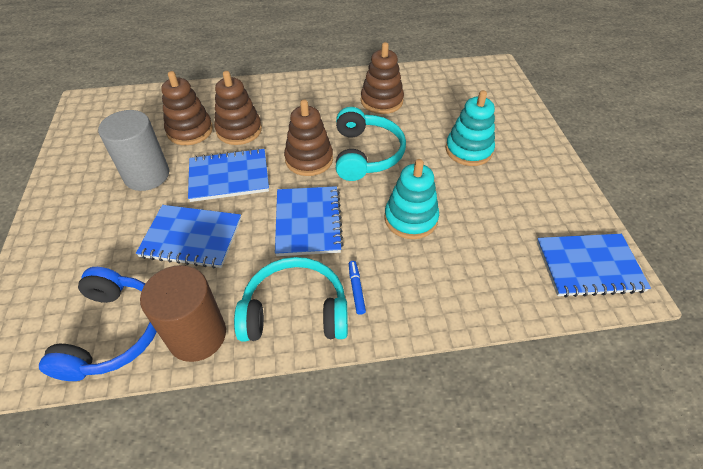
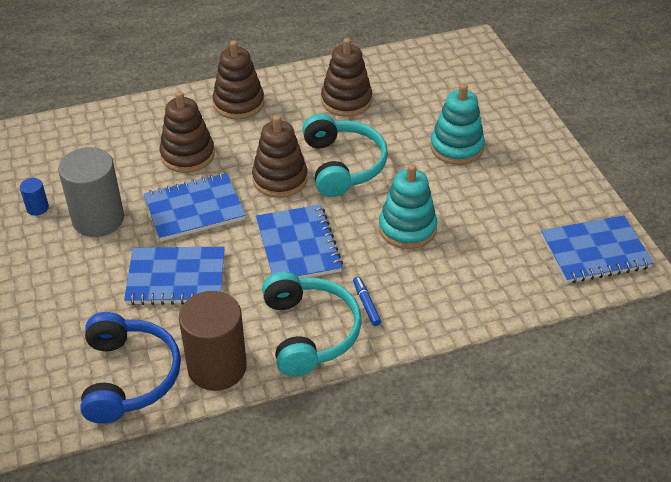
camera: 10 degrees left, 5 degrees down
brown stacking toy [161,71,213,145] -> brown stacking toy moved to [212,41,264,119]
turquoise headphones [234,257,348,342] -> turquoise headphones turned 90 degrees clockwise [262,272,362,377]
none -> blue cylinder [20,178,49,216]

